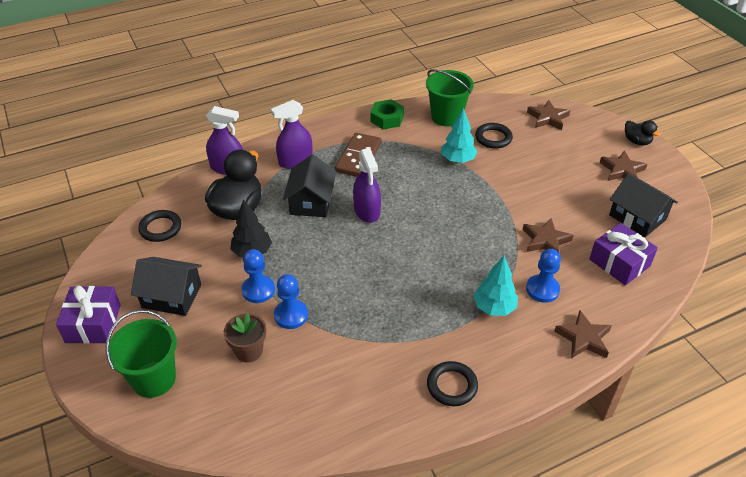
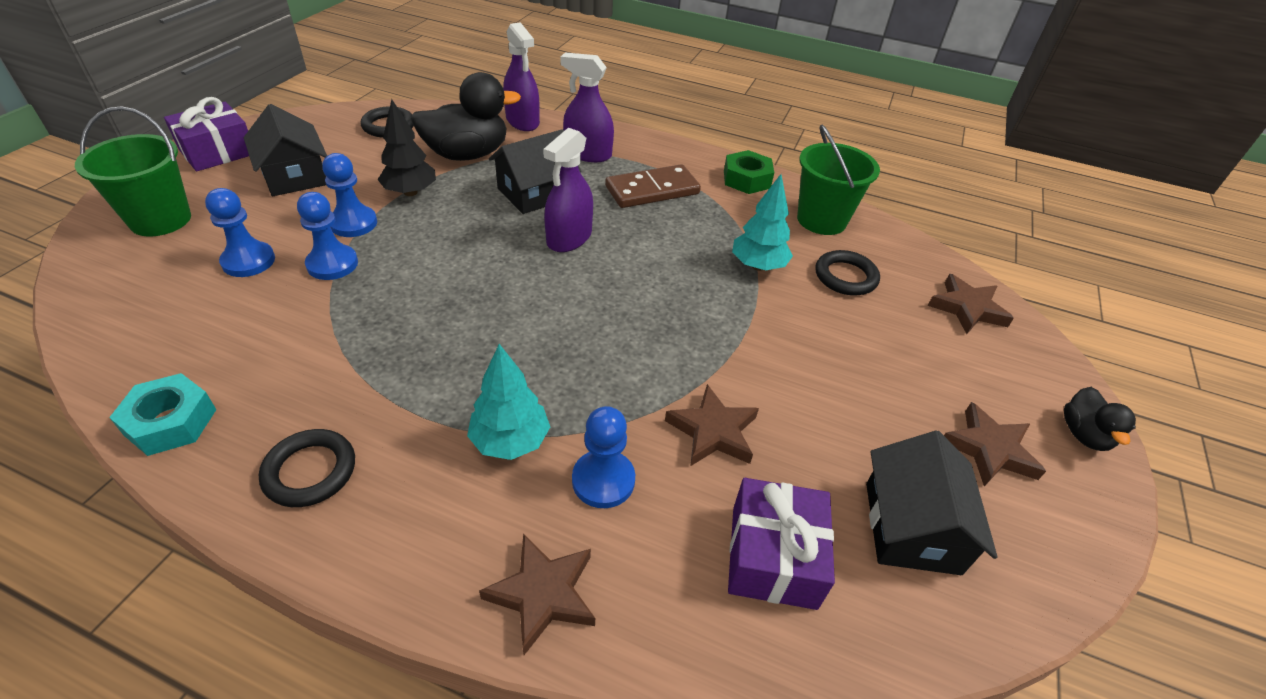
camera: 45 degrees right, 0 degrees up
brown flower pot [224,313,266,363] -> blue pawn [205,188,275,277]
none -> turquoise nut [109,373,217,456]

